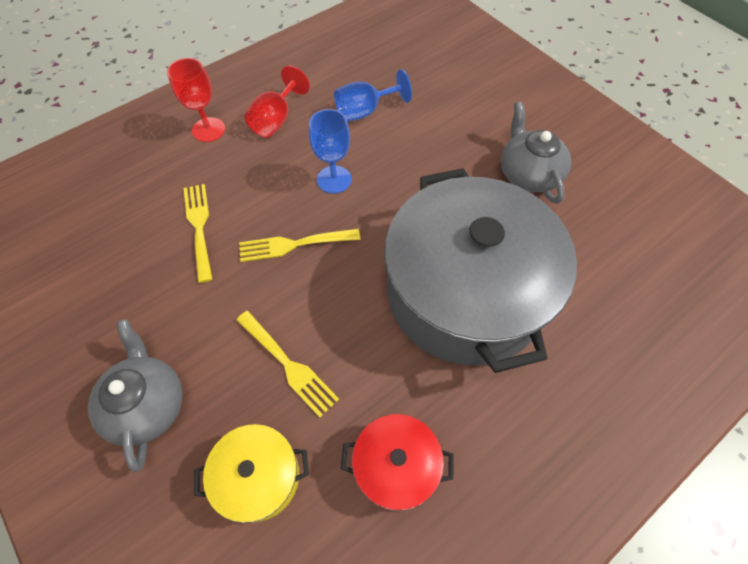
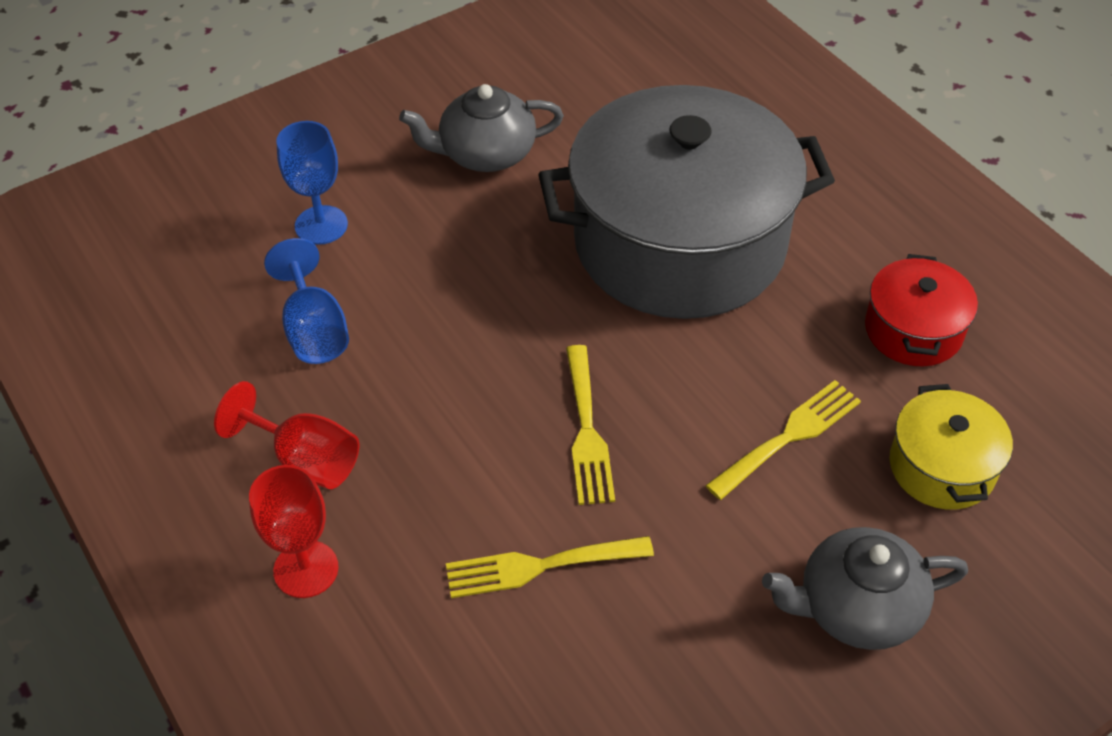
camera: 85 degrees left, 10 degrees down
blue goblet [309,109,352,194] -> blue goblet moved to [277,121,348,245]

